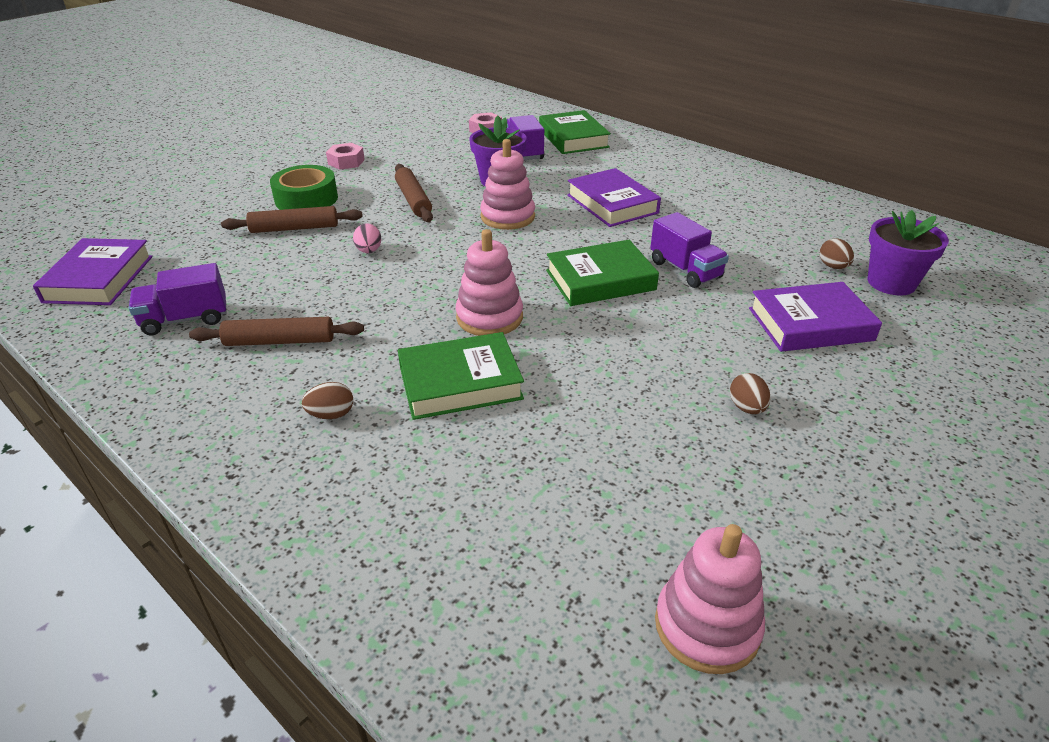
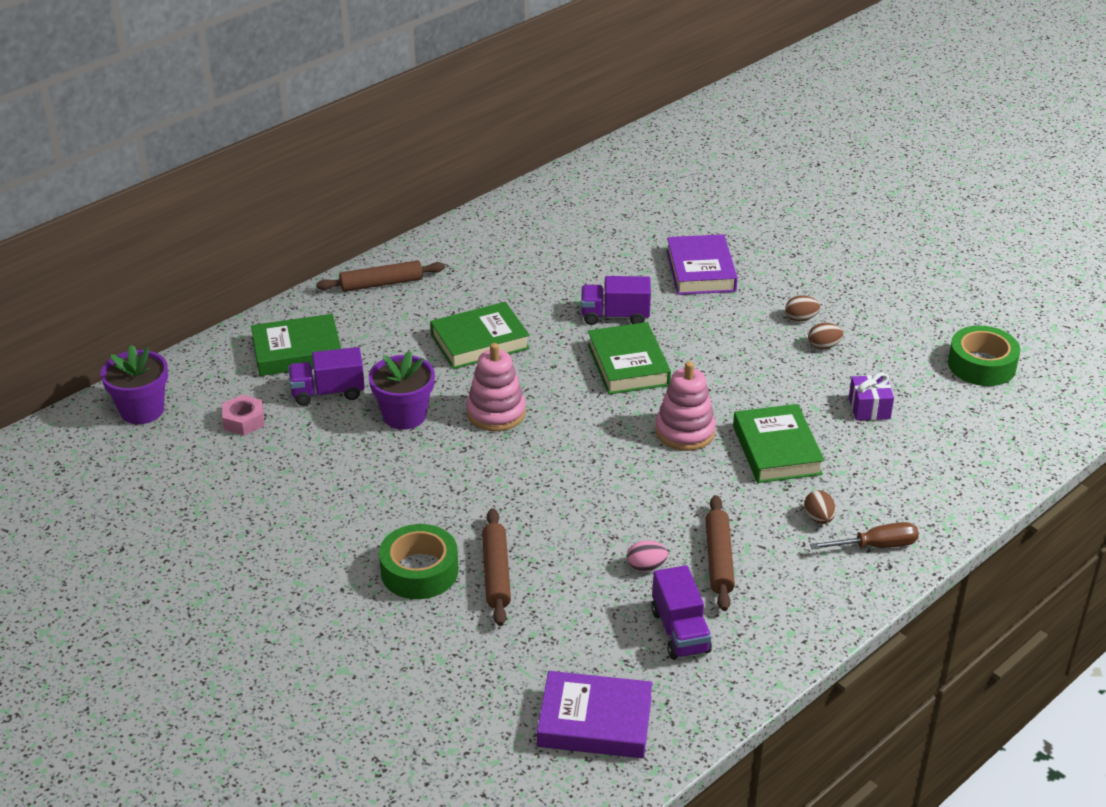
camera: 85 degrees left, 0 degrees up
pink nut [326,143,365,170] -> none
pink egg [353,224,381,253] -> pink egg moved to [627,541,668,572]
brown rolling pin [395,164,433,222] -> brown rolling pin moved to [316,260,445,292]
purple book [567,168,661,227] -> green book [430,302,530,369]
purple truck [650,212,729,288] -> purple truck turned 150 degrees counterclockwise [581,276,651,325]
pink stacking toy [655,524,765,674] -> green tape [948,325,1020,386]
brown egg [820,238,854,269] -> brown egg moved to [808,323,843,349]
purple flower pot [867,210,949,296] -> purple flower pot moved to [101,345,168,424]
none -> brown screwdriver [810,522,919,550]
none -> purple gift [849,372,894,421]

